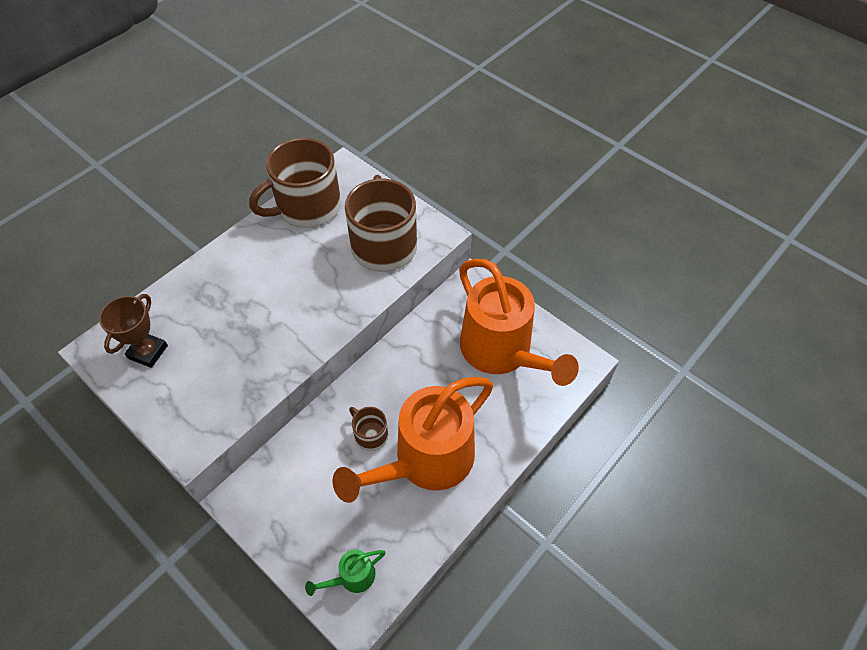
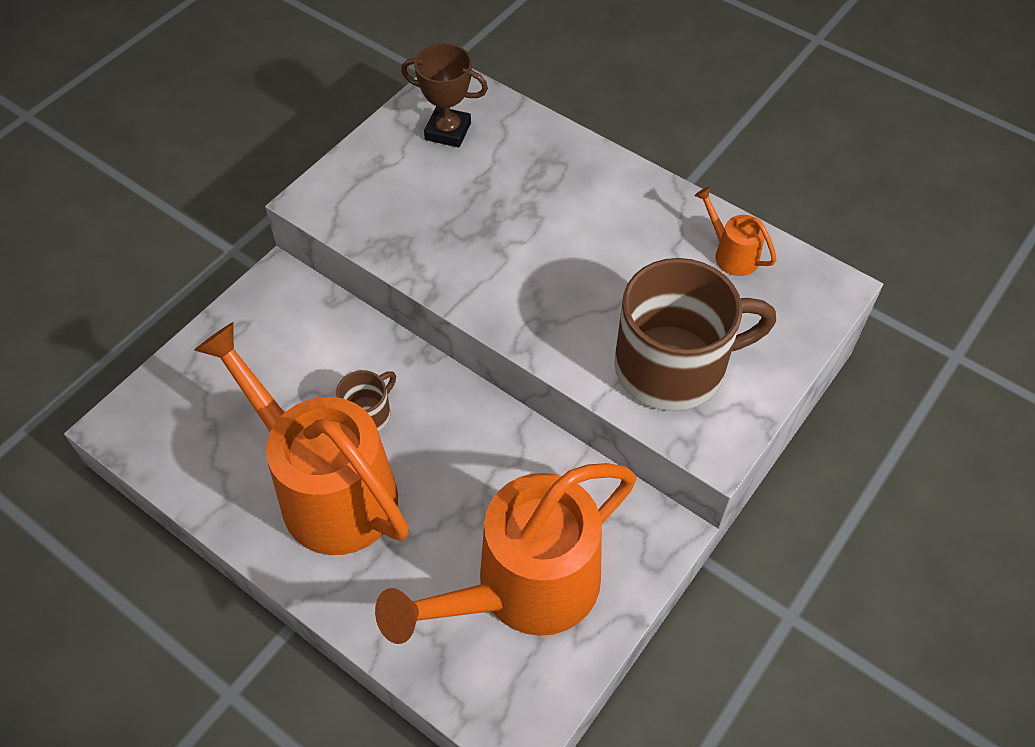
camera: 85 degrees right, 0 degrees up
brown mug [249,138,341,227] -> orange watering can [694,187,777,276]
green watering can [305,550,386,596] -> none

